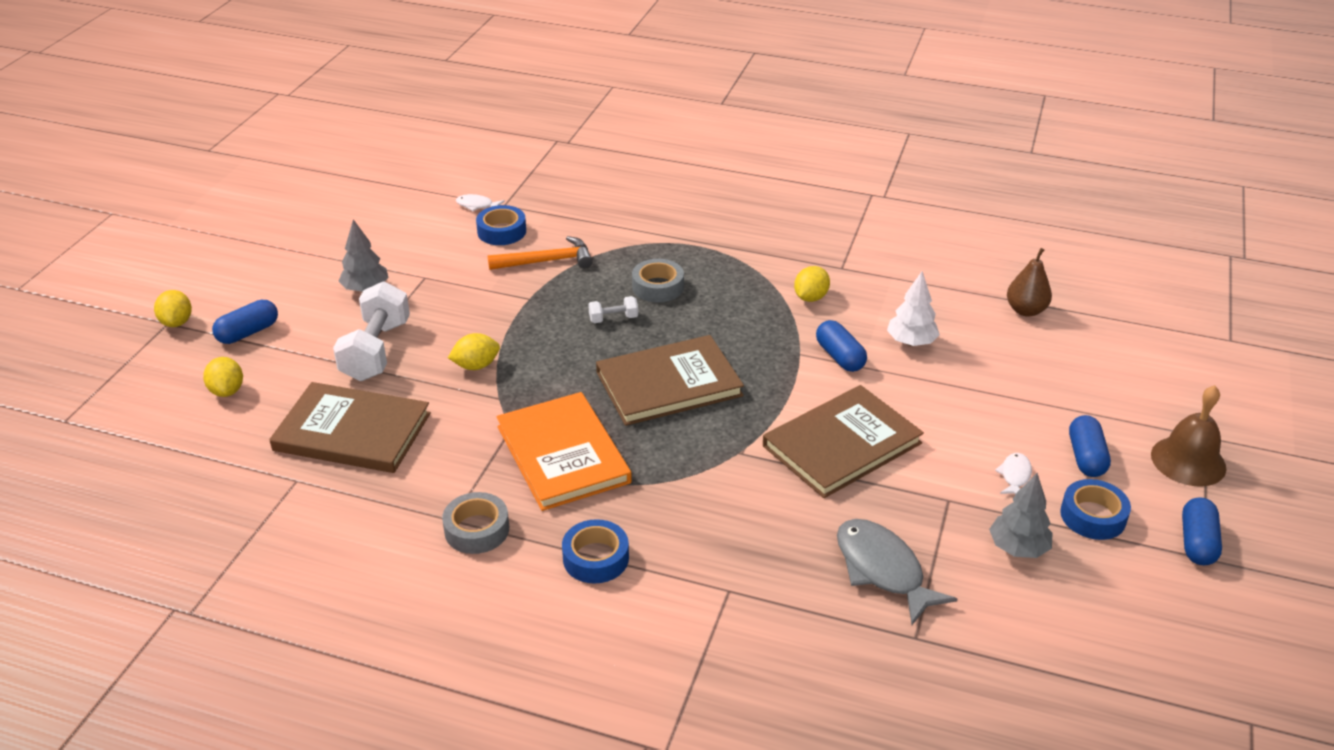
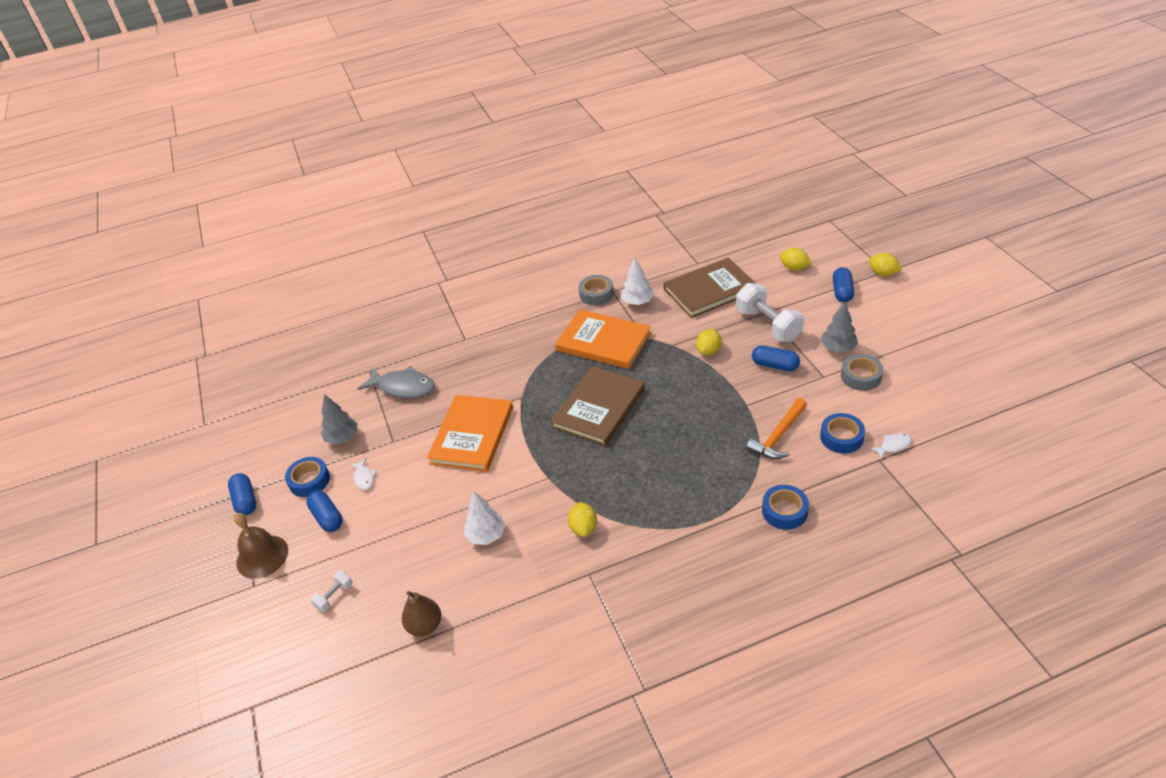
camera: 145 degrees right, 5 degrees up
blue tape [562,519,629,584] -> blue tape moved to [762,485,809,530]
white dumbbell [588,296,638,323] -> white dumbbell moved to [310,571,352,612]
grey tape [632,259,684,303] -> grey tape moved to [841,354,883,391]
brown book [763,385,924,498] -> orange book [427,395,513,472]
blue capsule [816,320,867,372] -> blue capsule moved to [752,345,800,371]
none -> white tree [621,258,654,305]

